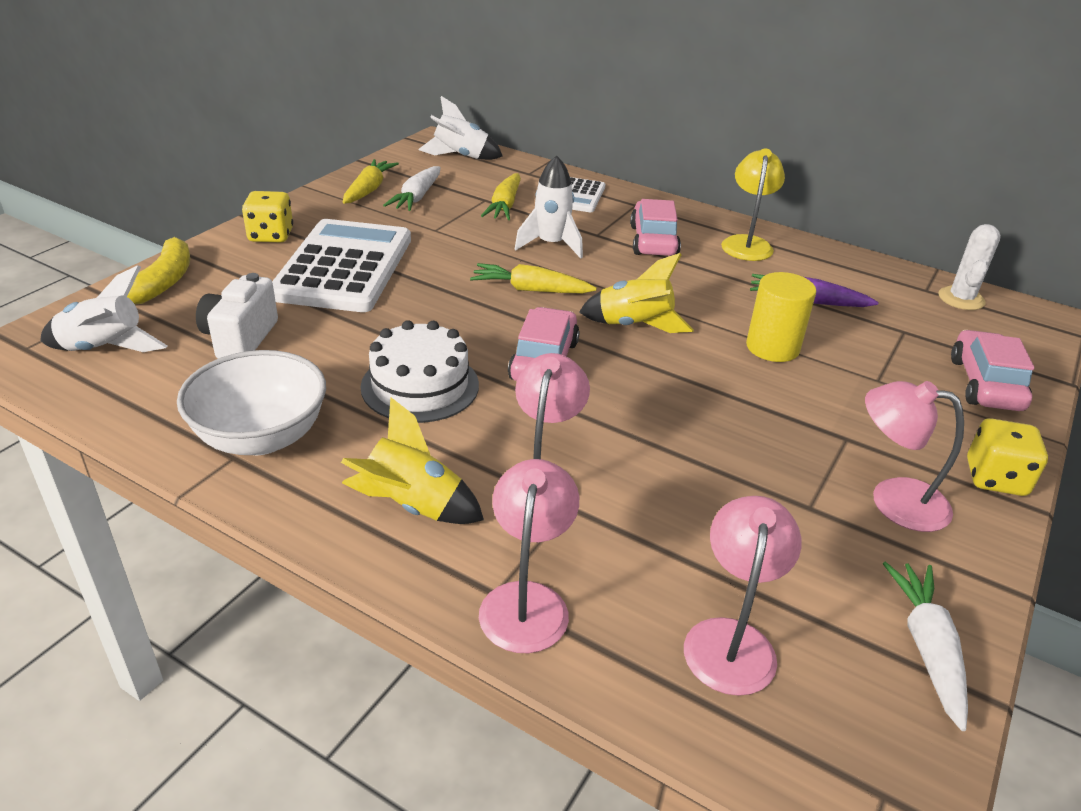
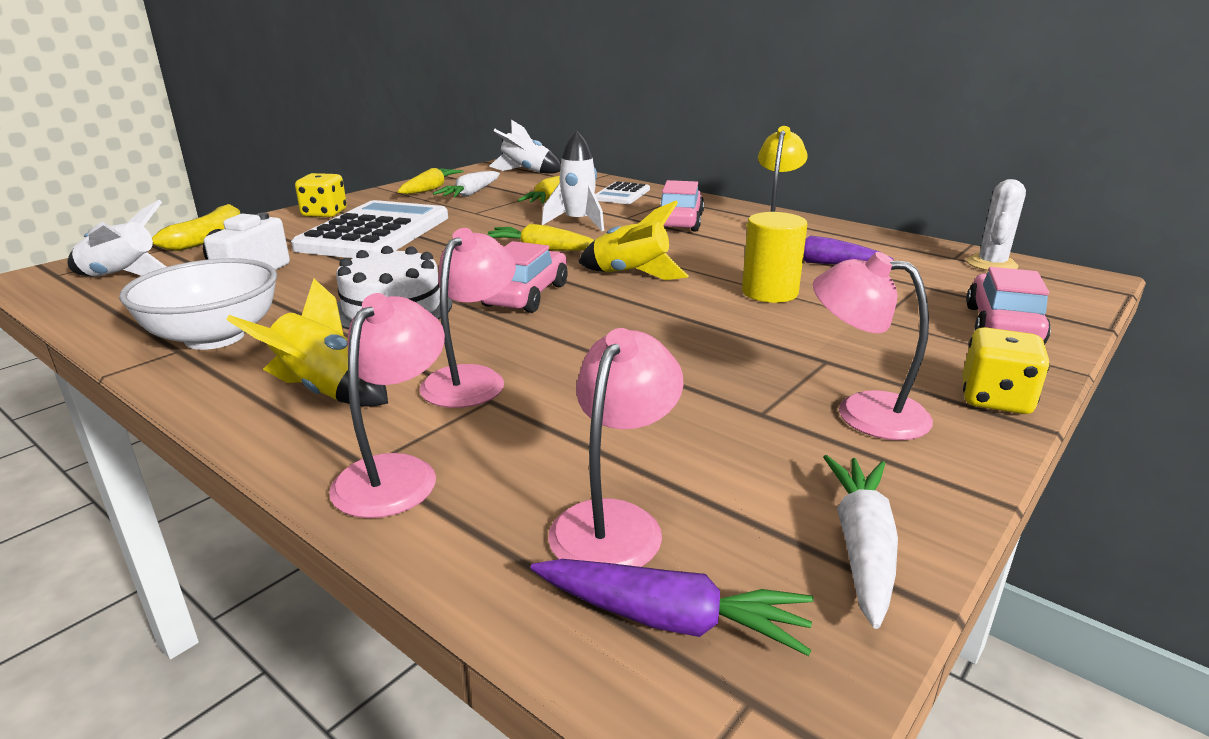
camera: 10 degrees right, 10 degrees down
none -> purple carrot [531,559,814,656]

